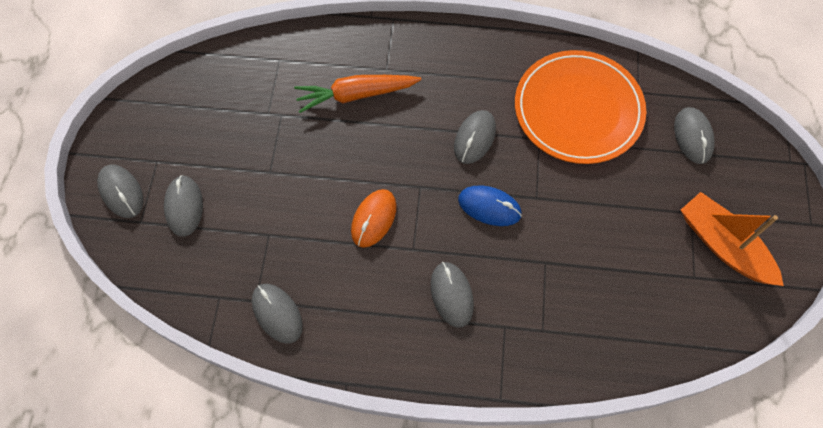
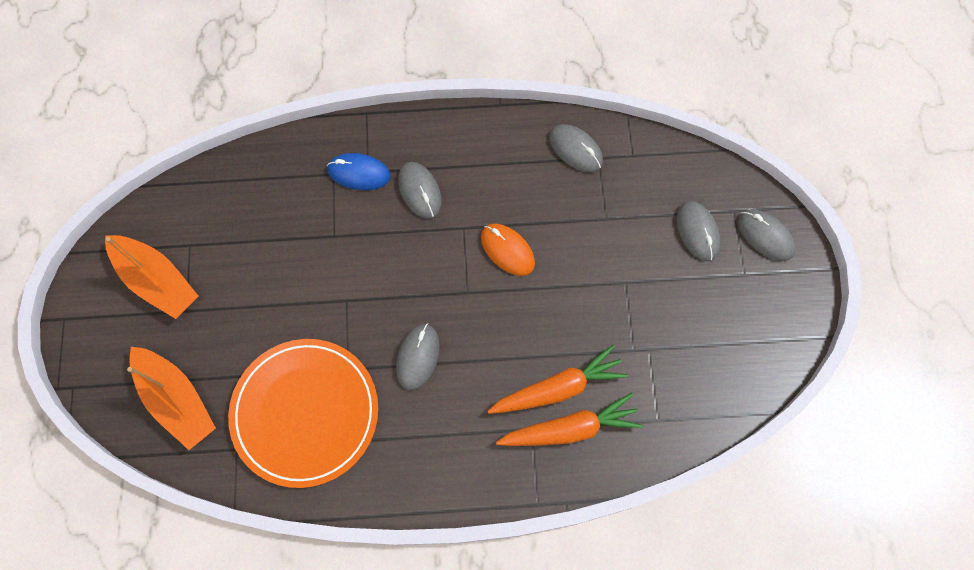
camera: 170 degrees right, 5 degrees up
orange mouse [351,189,396,248] -> orange mouse turned 60 degrees counterclockwise [481,223,535,276]
blue mouse [458,185,522,226] -> blue mouse moved to [327,153,390,190]
grey mouse [674,107,715,164] -> orange boat [127,347,216,450]
none -> orange carrot [496,393,643,446]

